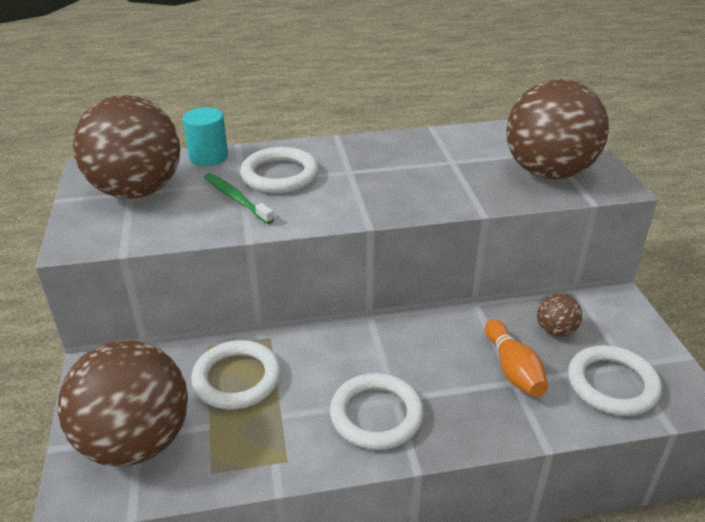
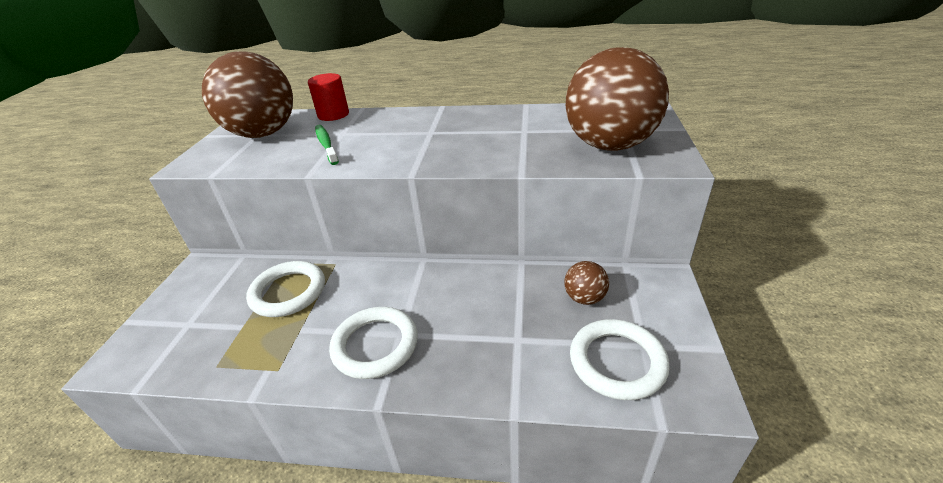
camera: 20 degrees right, 0 degrees up
brown ball [58,340,188,467] -> none
turquoise cylinder [183,107,228,166] -> red cylinder [308,73,349,121]
white ring [240,147,319,193] -> none
orange bowling pin [485,319,548,397] -> none

